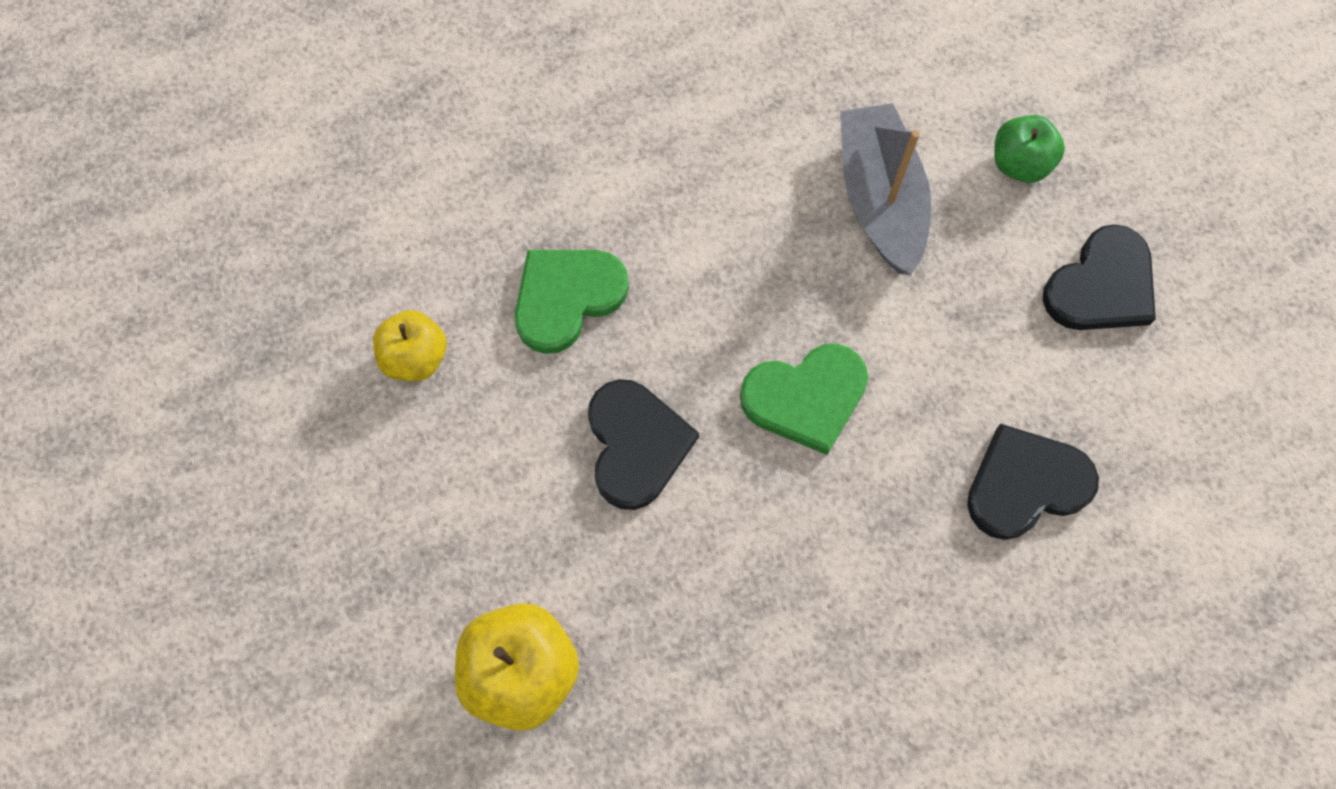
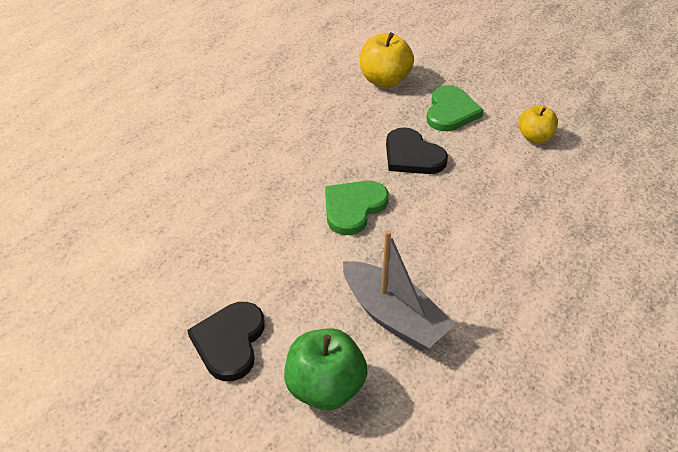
camera: 145 degrees right, 25 degrees down
green heart [515,250,629,354] -> green heart moved to [426,85,484,131]
black heart [967,424,1099,540] -> none
green apple [994,115,1065,183] -> green apple [284,328,367,410], size x1.54

